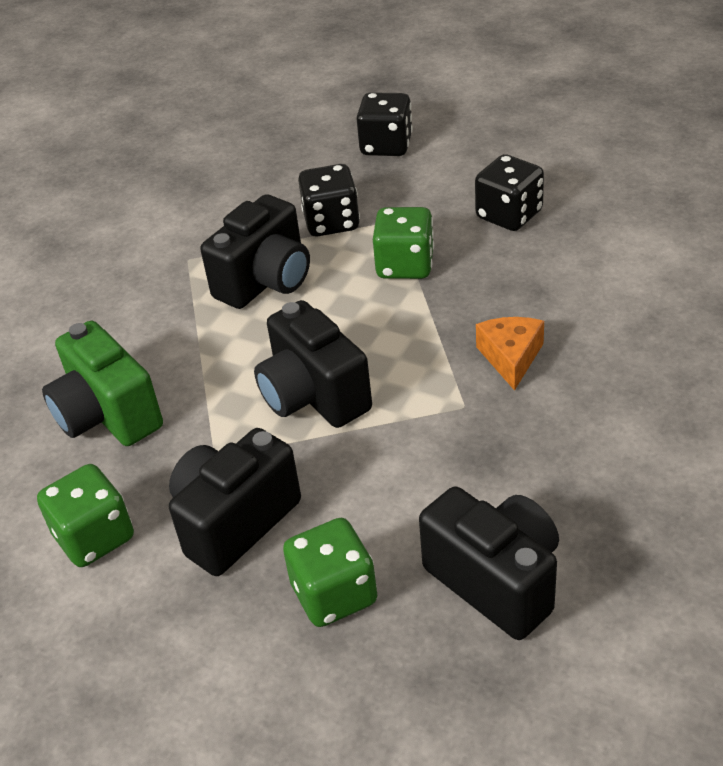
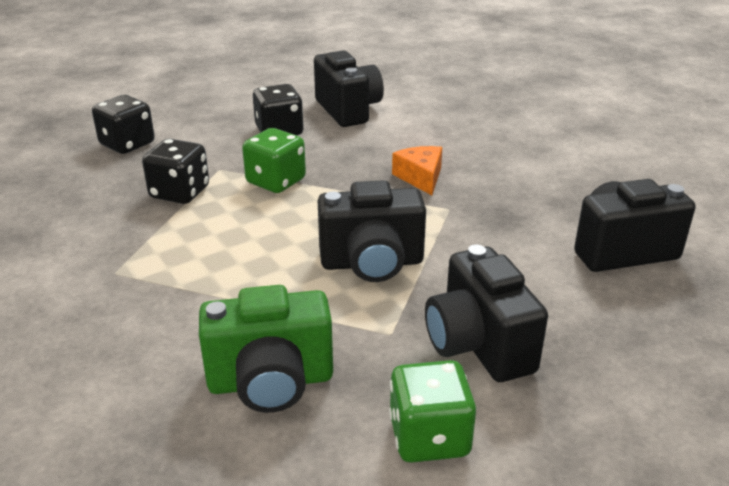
camera: 65 degrees left, 10 degrees down
black camera [200,194,310,309] -> black camera moved to [314,51,384,127]
green dice [283,518,378,627] -> none
orange cheese [476,317,544,391] -> orange cheese turned 45 degrees clockwise [392,146,442,195]

